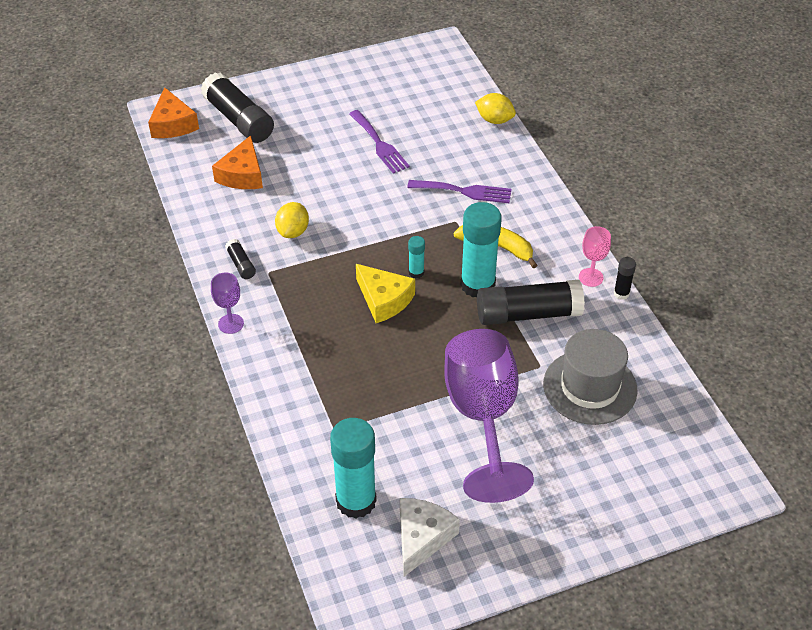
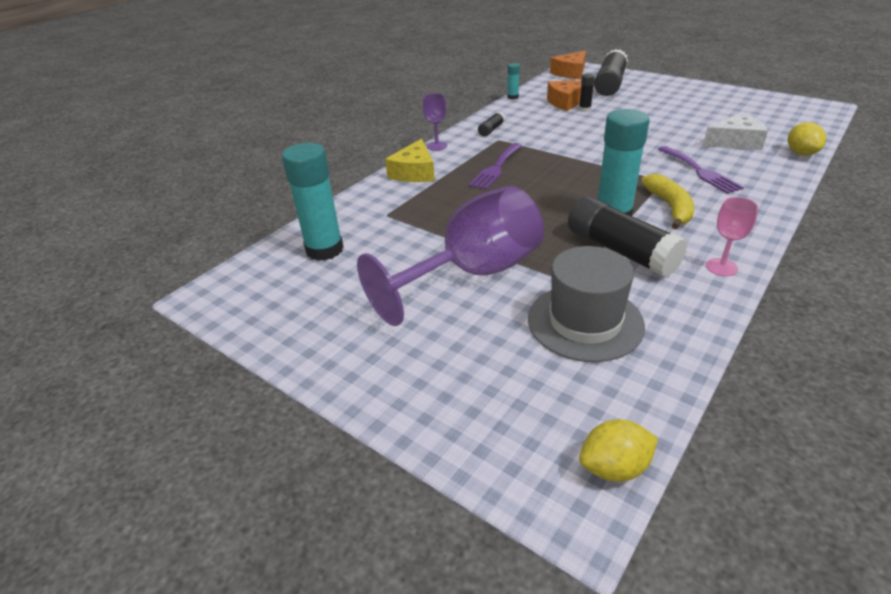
camera: 60 degrees right, 10 degrees down
yellow lemon [275,202,309,238] -> yellow lemon moved to [579,419,658,482]
purple fork [349,110,410,174] -> purple fork moved to [469,143,522,190]
yellow cheese [356,264,415,323] -> yellow cheese moved to [385,139,435,182]
white cheese [400,498,460,577] -> white cheese moved to [703,113,768,150]
turquoise glue stick [408,236,425,279] -> turquoise glue stick moved to [507,63,520,99]
black glue stick [614,257,636,300] -> black glue stick moved to [579,73,595,112]

